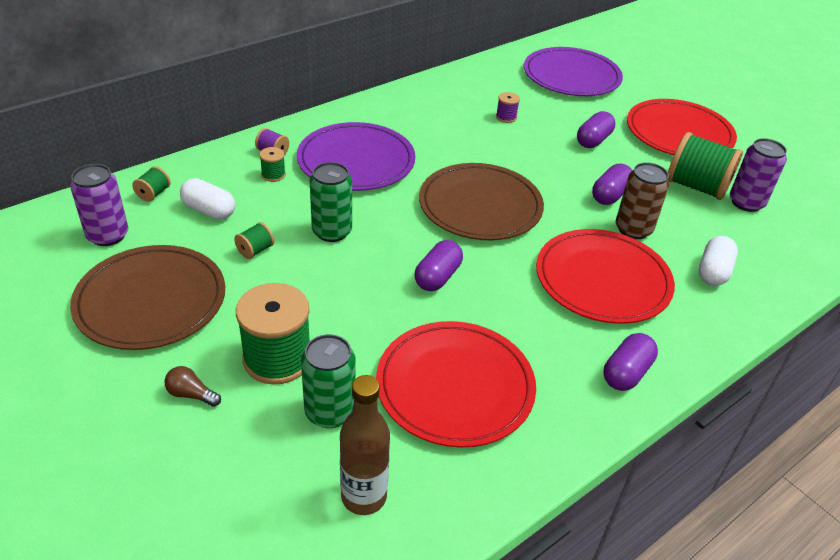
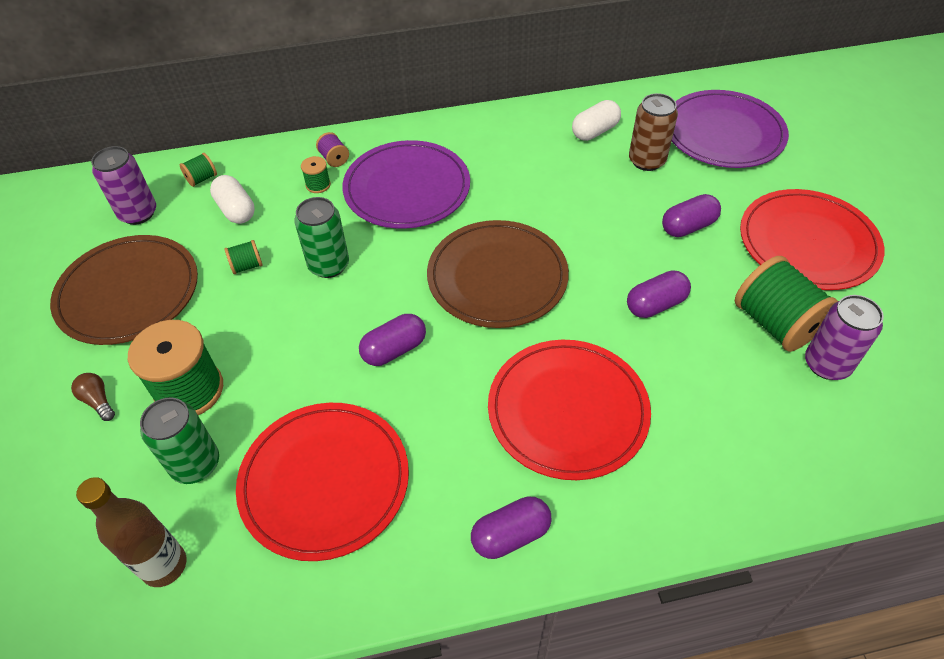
camera: 30 degrees right, 10 degrees up
purple spool [496,92,520,123] -> none
brown can [616,162,669,239] -> brown can moved to [629,93,678,171]
white capsule [699,236,738,286] -> white capsule moved to [572,100,621,141]

